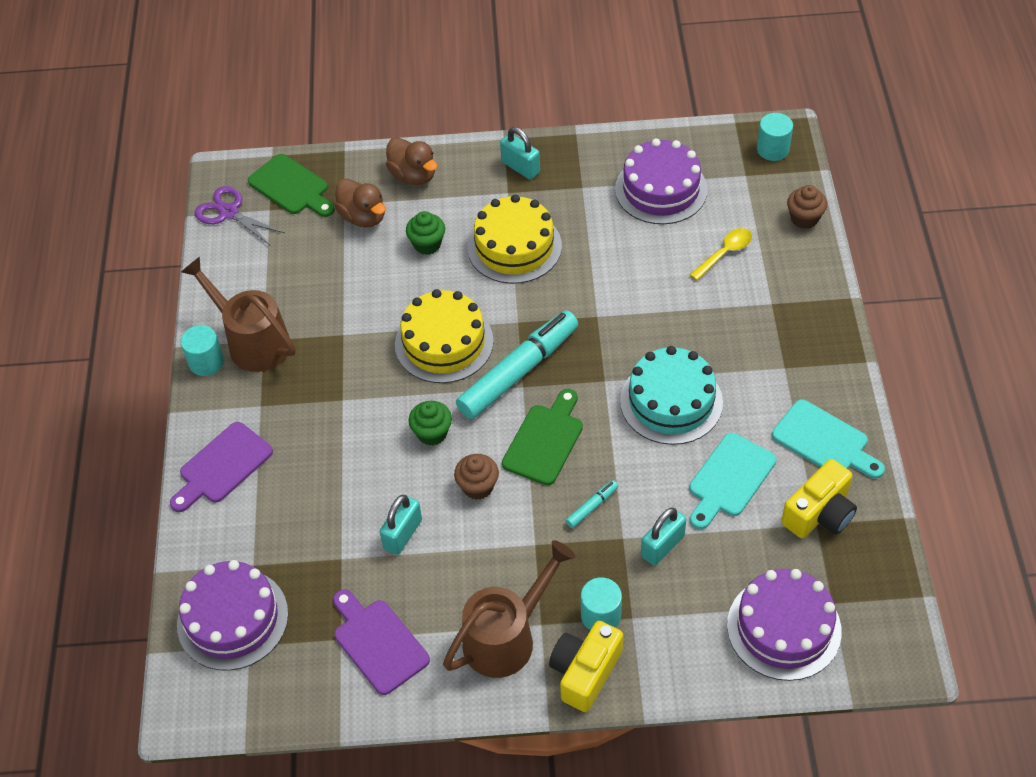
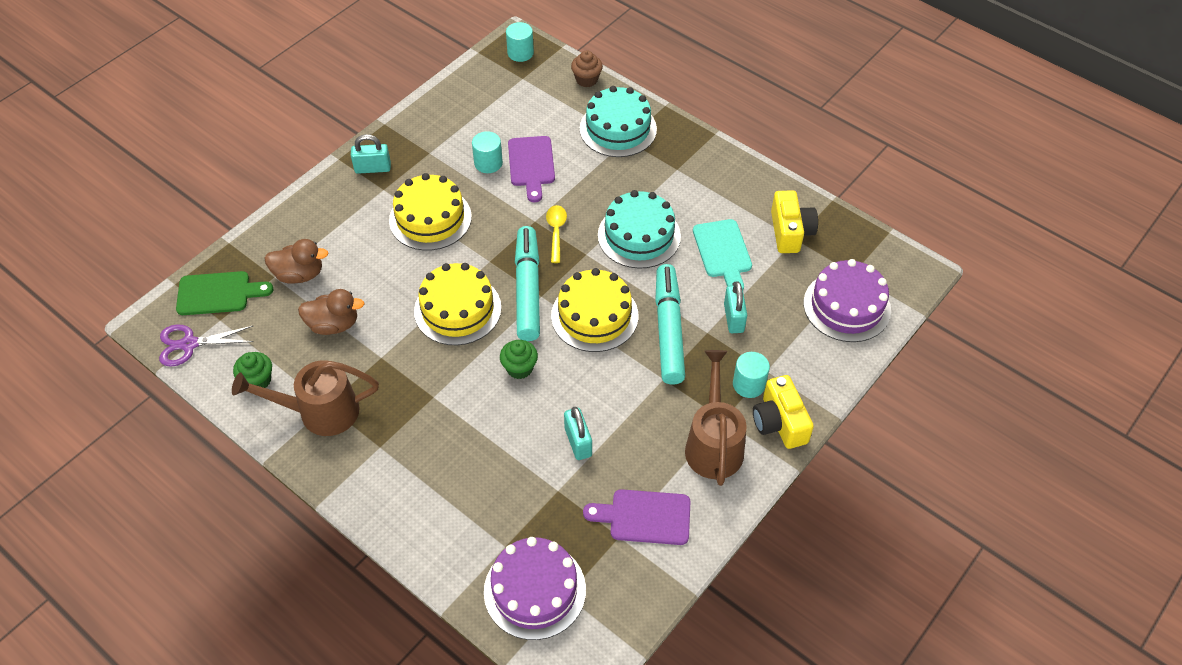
camera: 50 degrees left, 0 degrees up
purple cutting board [170,422,273,512] -> purple cutting board moved to [508,136,555,202]
turquoise cylinder [181,325,224,376] -> turquoise cylinder moved to [472,131,503,173]
brown duck [386,137,437,185] -> brown duck moved to [298,289,365,335]
green cupcake [406,211,445,255] -> green cupcake moved to [233,352,272,388]
brown cupcake [454,454,499,500] -> none
green cutting board [502,389,583,485] -> yellow cake [551,268,638,352]
turquoise marker [566,480,618,528] -> turquoise marker [655,264,685,385], size x2.46
purple cake [615,138,708,224] -> none
yellow spoon [689,228,752,280] -> yellow spoon moved to [546,205,567,263]
turquoise cutting board [772,399,885,479] -> none
none -> turquoise cake [580,86,657,157]

